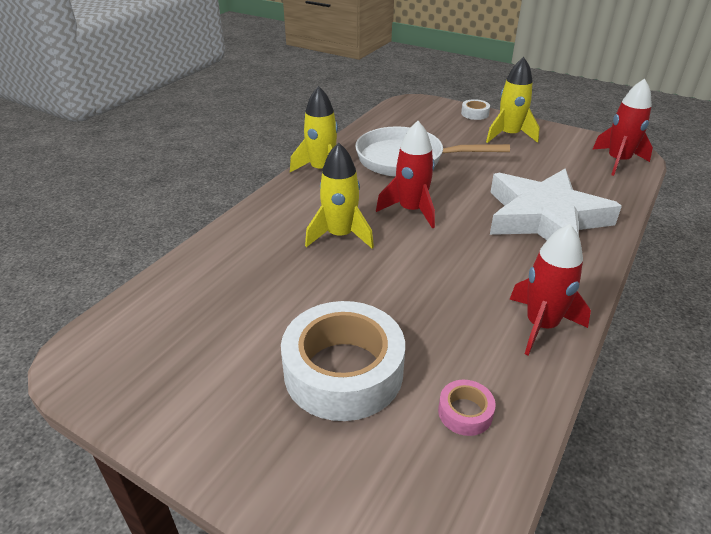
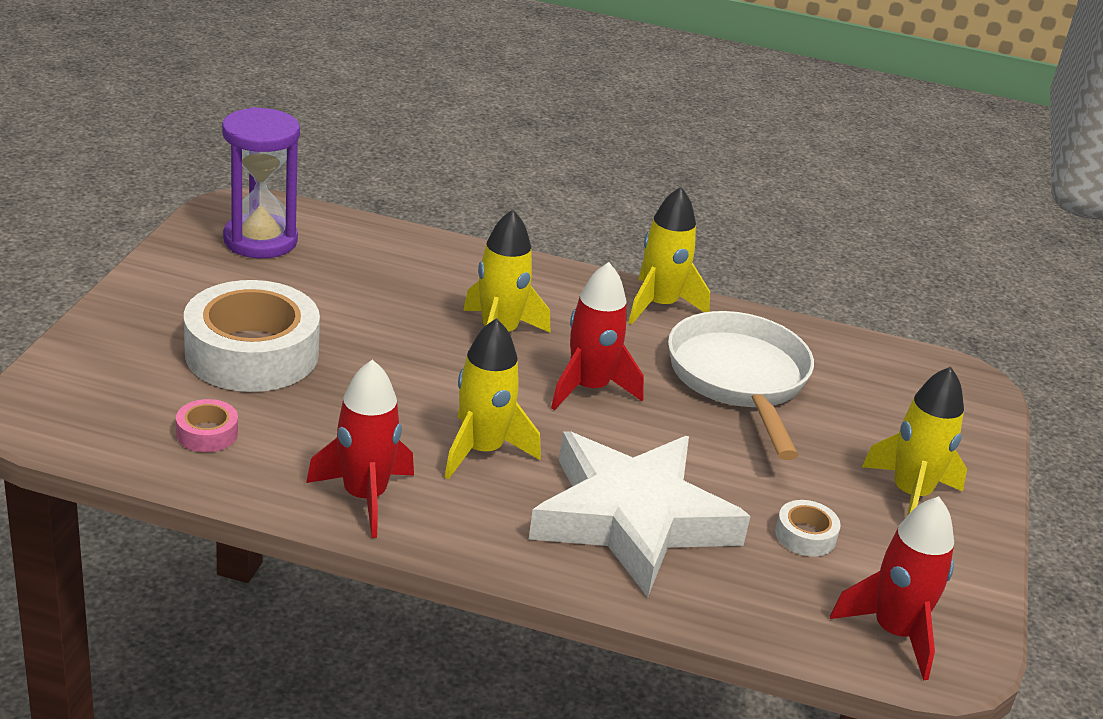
camera: 70 degrees right, 5 degrees down
white tape [461,99,490,120] -> white tape moved to [775,500,841,556]
none -> purple hourglass [222,107,300,258]
none -> yellow rocket [445,318,541,480]

